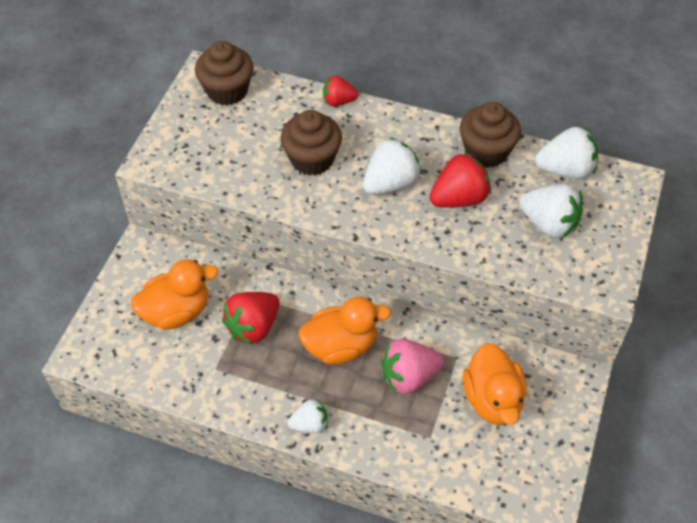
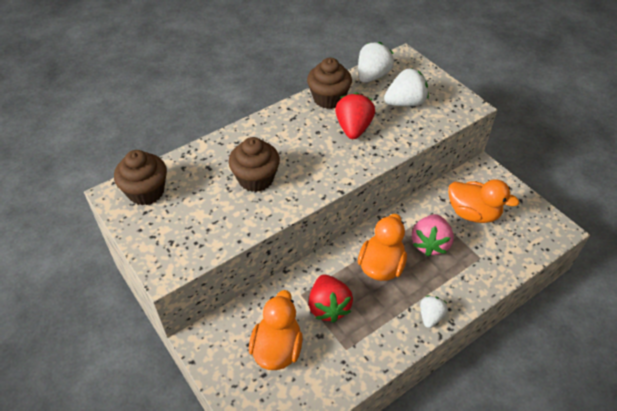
camera: 55 degrees left, 5 degrees down
red strawberry [323,76,358,106] -> none
white strawberry [363,137,422,195] -> none

